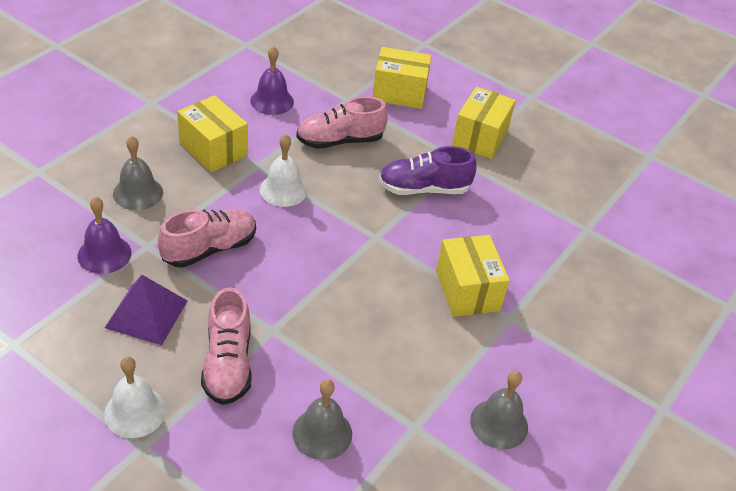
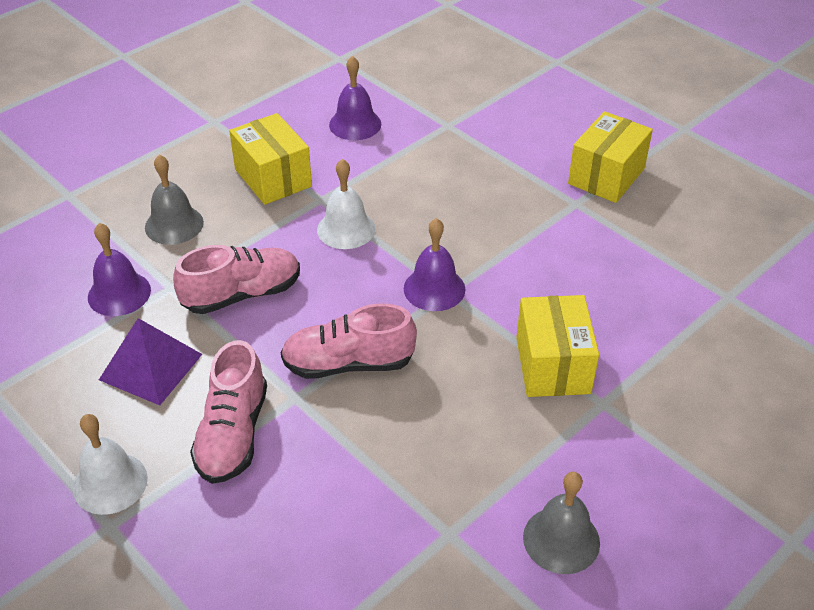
camera: 15 degrees right, 0 degrees up
grey bell [292,379,352,460] -> none
pink shoe [296,96,388,149] -> pink shoe moved to [281,304,417,379]
yellow box [373,47,431,109] -> none
purple shoe [379,146,477,195] -> none
none -> purple bell [404,218,465,311]

